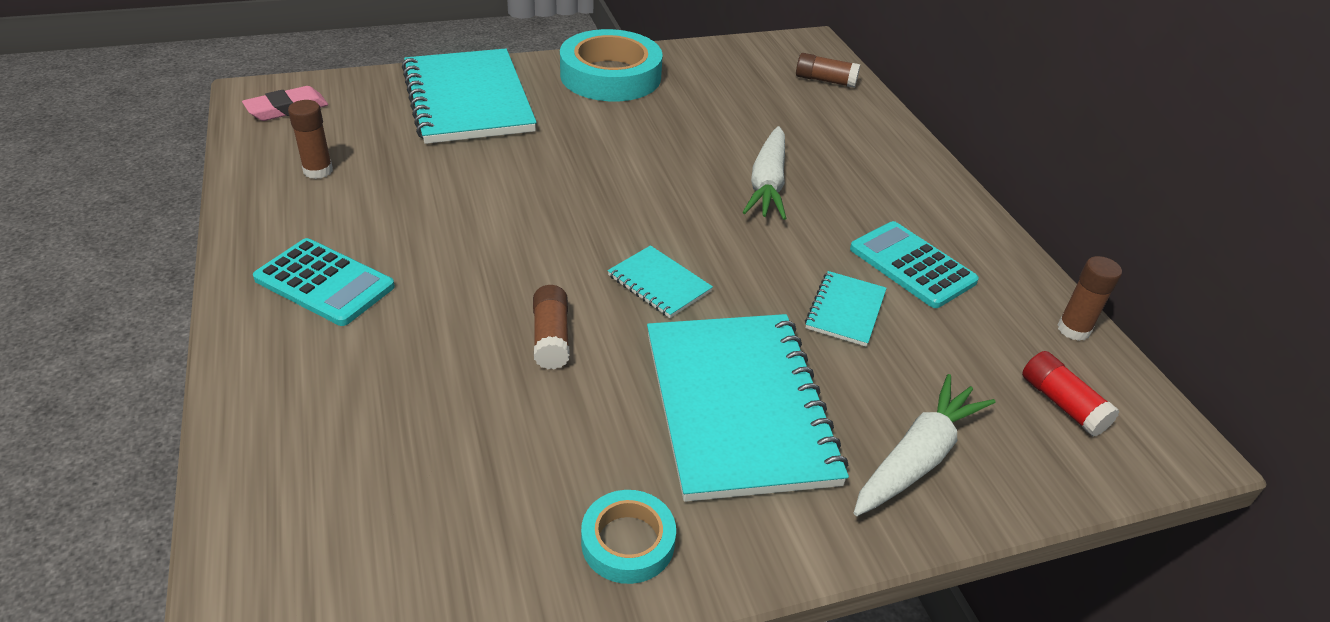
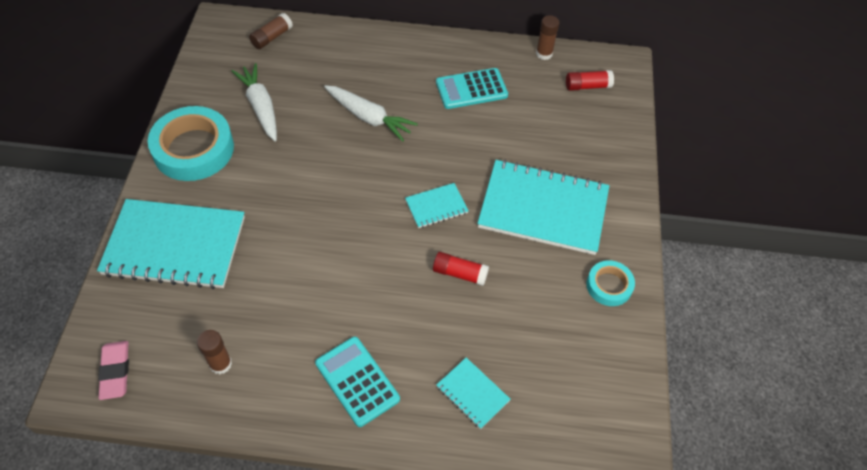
camera: 65 degrees left, 15 degrees up
turquoise calculator [253,238,395,326] -> turquoise calculator turned 90 degrees counterclockwise [315,336,400,427]
brown glue stick [533,285,570,370] -> red glue stick [433,252,489,286]
turquoise notebook [805,271,887,347] -> turquoise notebook moved to [436,357,511,429]
white carrot [854,374,995,516] -> white carrot moved to [232,63,277,142]

